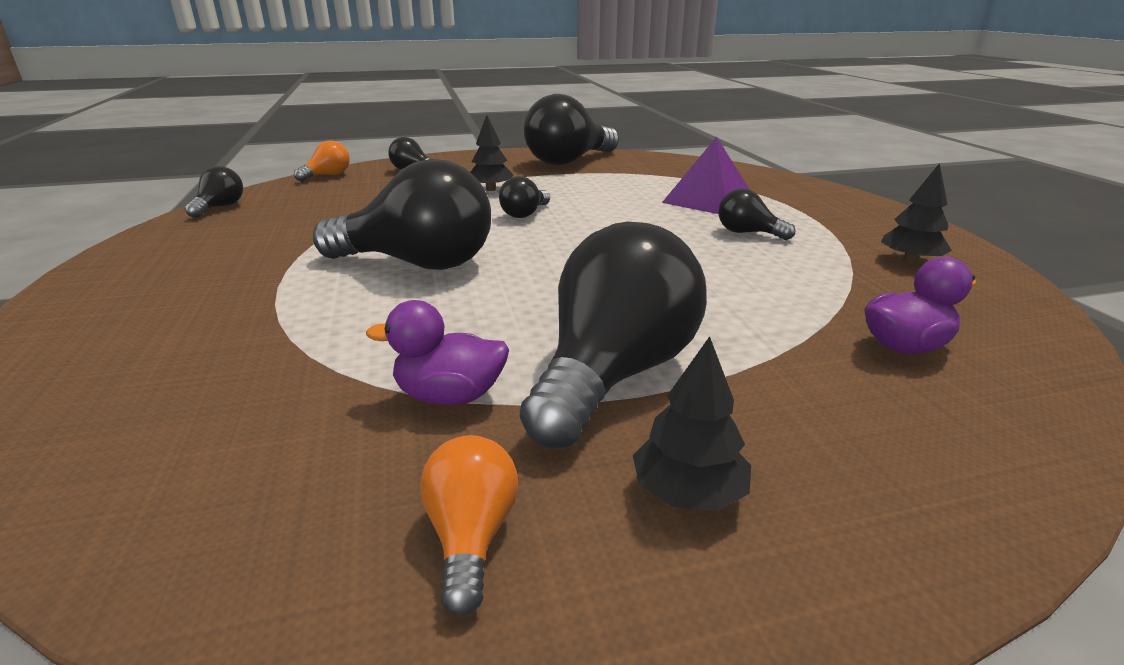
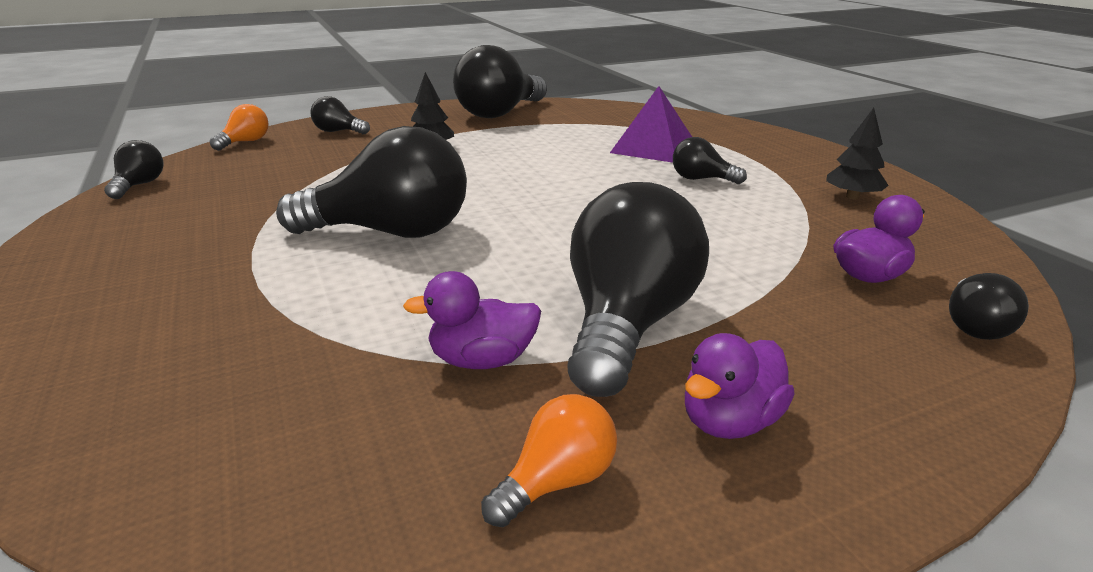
camera: 10 degrees left, 0 degrees up
orange light bulb [420,435,518,616] -> orange light bulb turned 60 degrees clockwise [481,394,617,527]
black light bulb [499,176,550,218] -> black light bulb moved to [949,273,1029,340]
black tree [633,336,751,511] -> purple duck [685,333,795,439]

